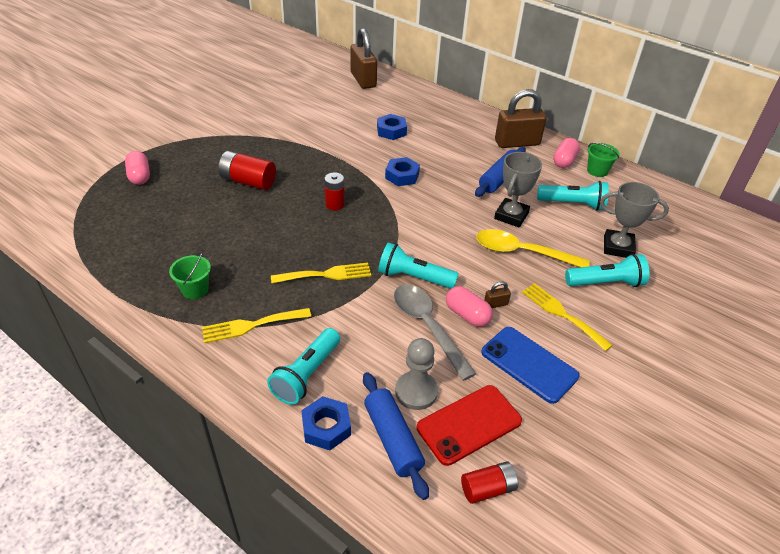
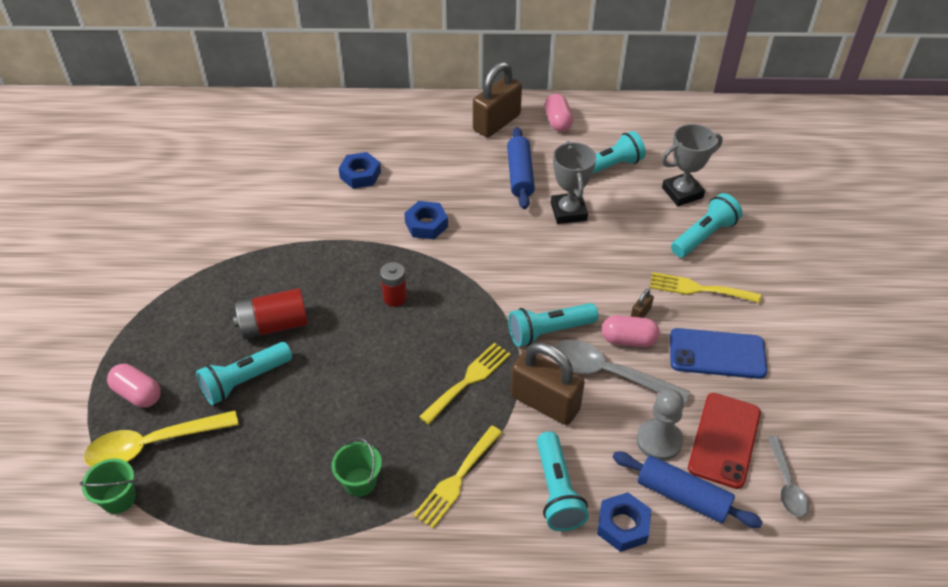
camera: 35 degrees left, 5 degrees up
brown padlock [350,28,377,89] -> brown padlock moved to [510,342,585,425]
red battery [461,461,518,504] -> grey spoon [767,436,809,517]
yellow spoon [476,229,589,267] -> yellow spoon moved to [84,410,239,467]
green bucket [587,143,620,177] -> green bucket moved to [80,458,136,514]
none -> turquoise flashlight [196,342,292,405]

